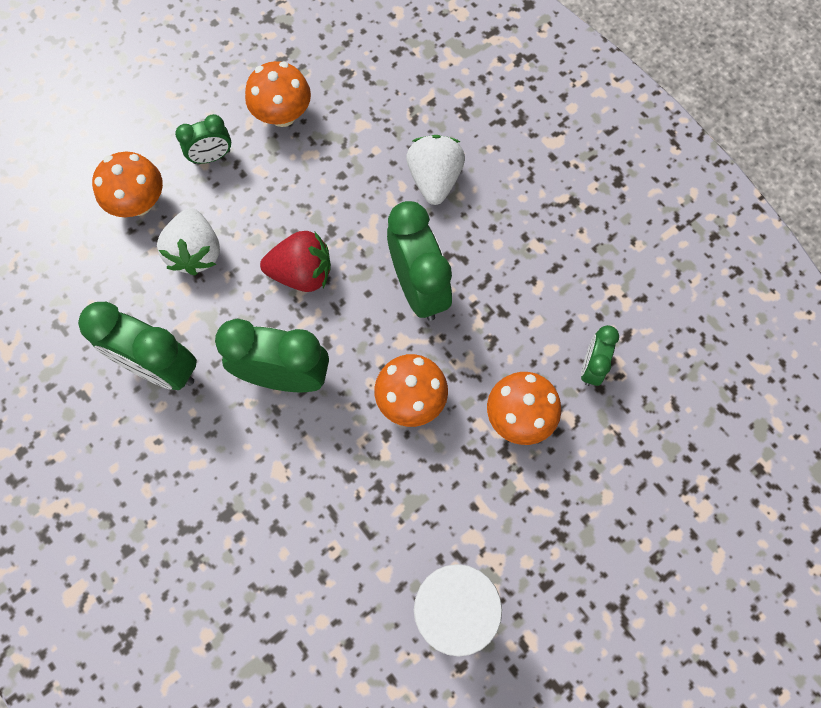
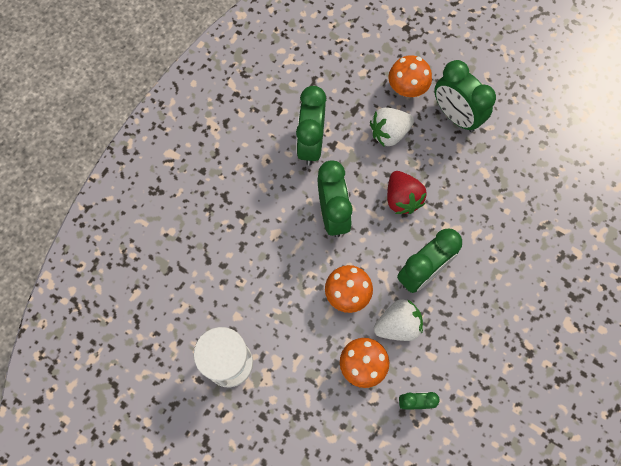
camera: 70 degrees right, 0 degrees up
green clock [175,114,231,164] -> green clock [434,60,496,132], size x1.85
orange mushroom [245,61,311,127] -> none
white strawberry [406,135,465,205] -> white strawberry moved to [374,299,423,341]

